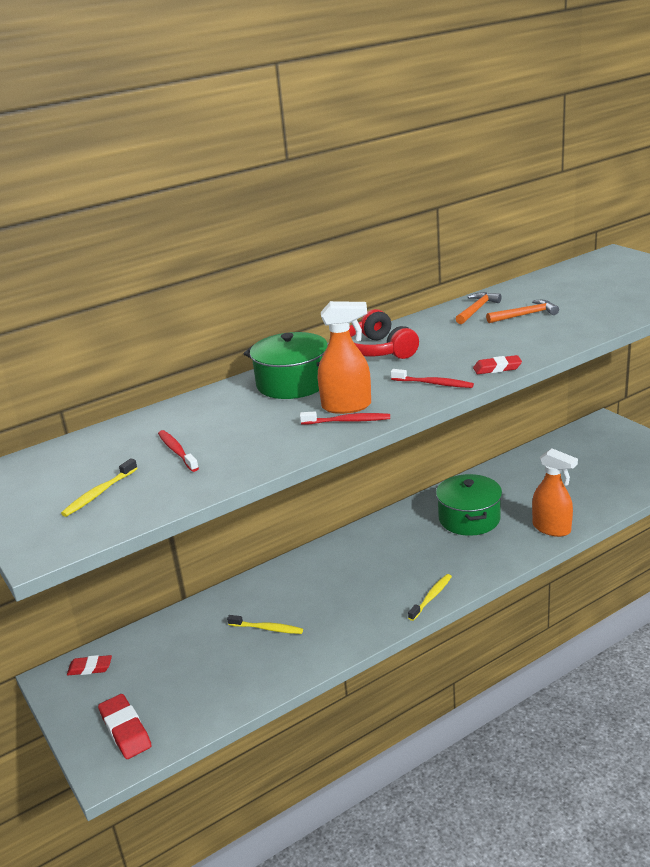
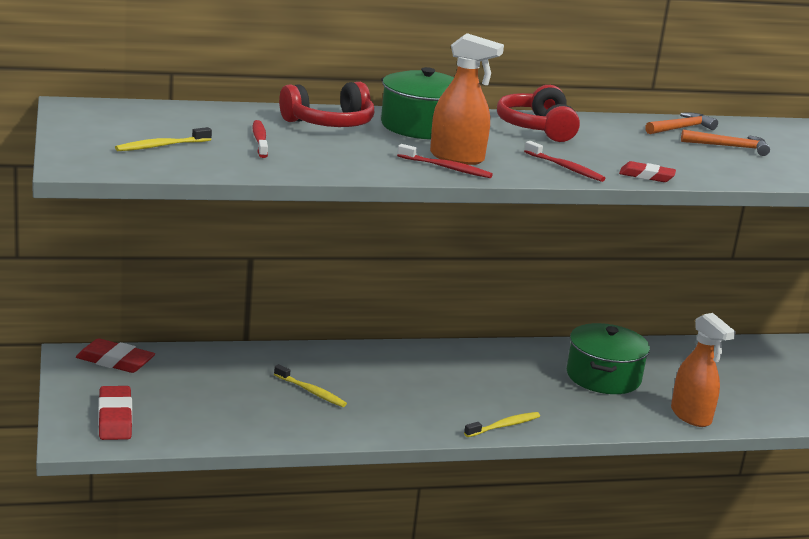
camera: 15 degrees right, 5 degrees down
red eraser [67,655,112,675] -> red eraser [76,338,155,373], size x1.54
none -> red headphones [279,82,374,127]

